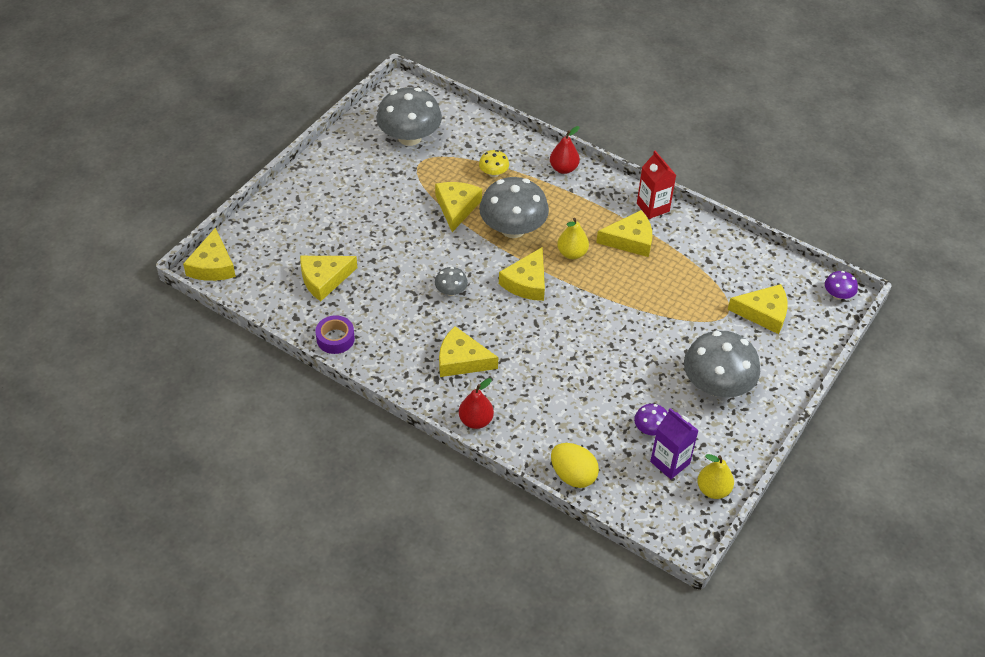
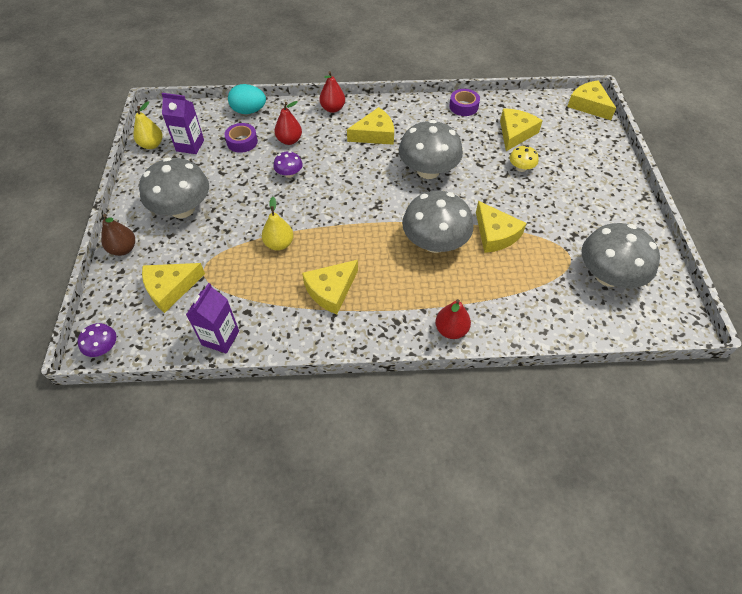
camera: 145 degrees right, 5 degrees up
grey mushroom [435,267,468,296] -> grey mushroom [399,120,463,179], size x2.17
yellow mushroom [479,150,509,177] -> yellow mushroom moved to [509,146,539,172]
yellow cheese [499,247,545,301] -> none
yellow egg [551,443,599,488] -> turquoise egg [228,84,266,114]
yellow pear [557,218,589,259] -> yellow pear moved to [262,197,294,251]
purple mushroom [634,404,668,436] -> purple mushroom moved to [273,151,303,178]
red carton [637,151,676,219] -> none
none -> brown pear [101,214,135,256]
none -> purple carton [186,283,239,353]
none -> purple tape [224,123,258,153]
none -> red pear [274,101,302,145]

